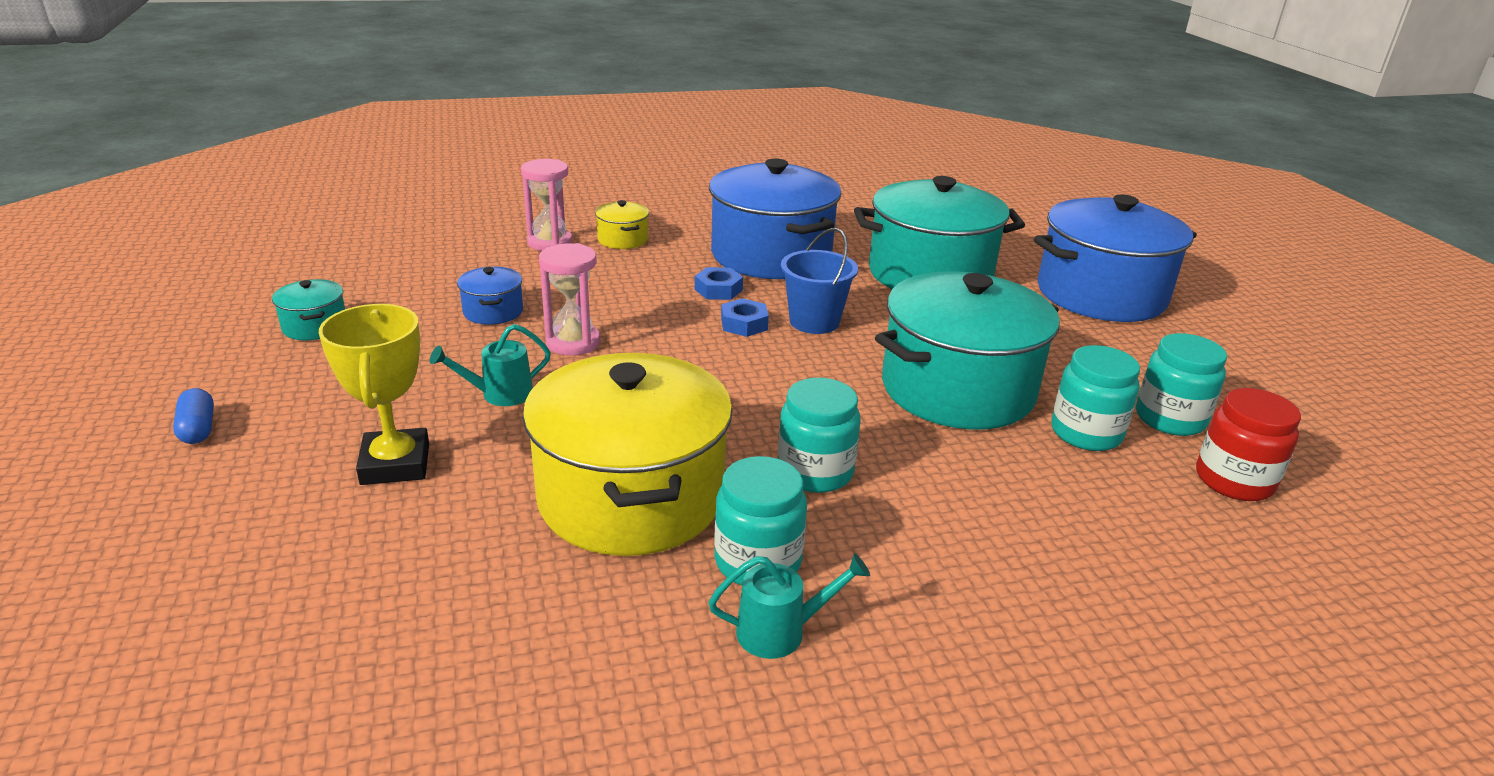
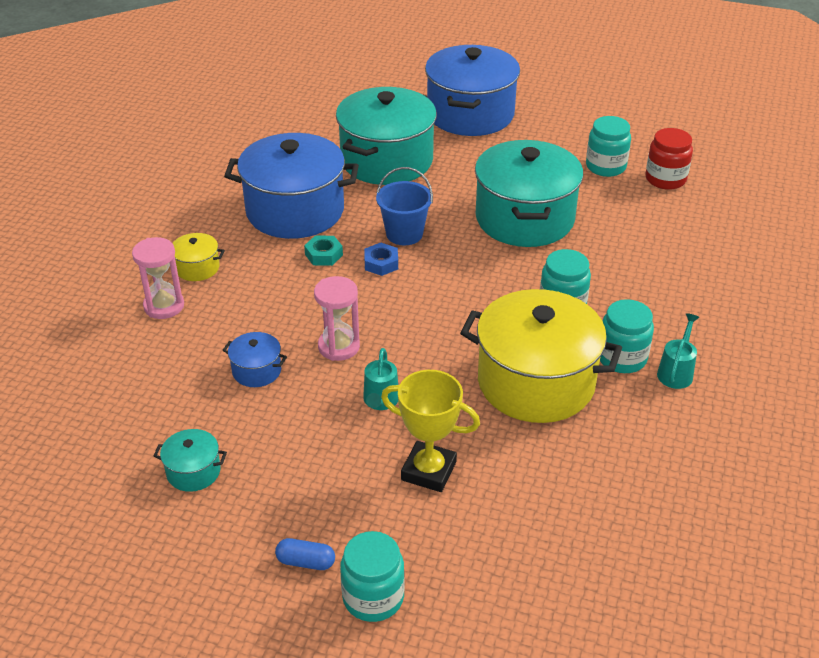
camera: 55 degrees left, 10 degrees up
blue nut [695,267,743,300] -> turquoise nut [304,235,343,266]
turquoise jar [1051,345,1140,451] -> turquoise jar moved to [340,531,405,622]

